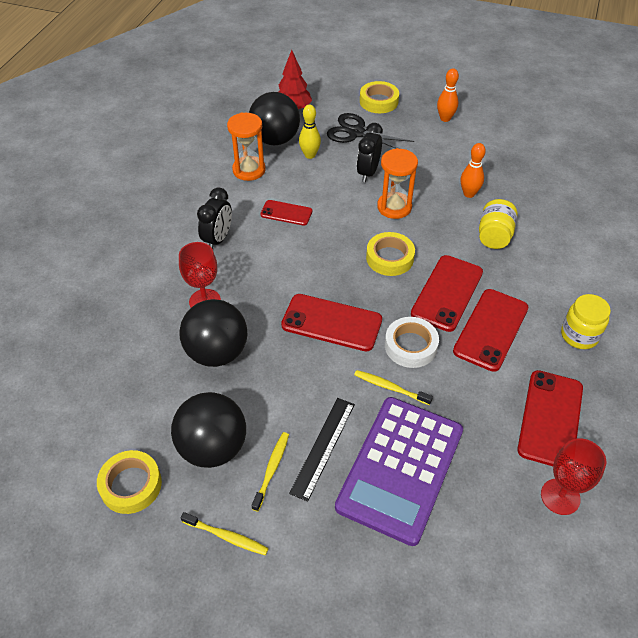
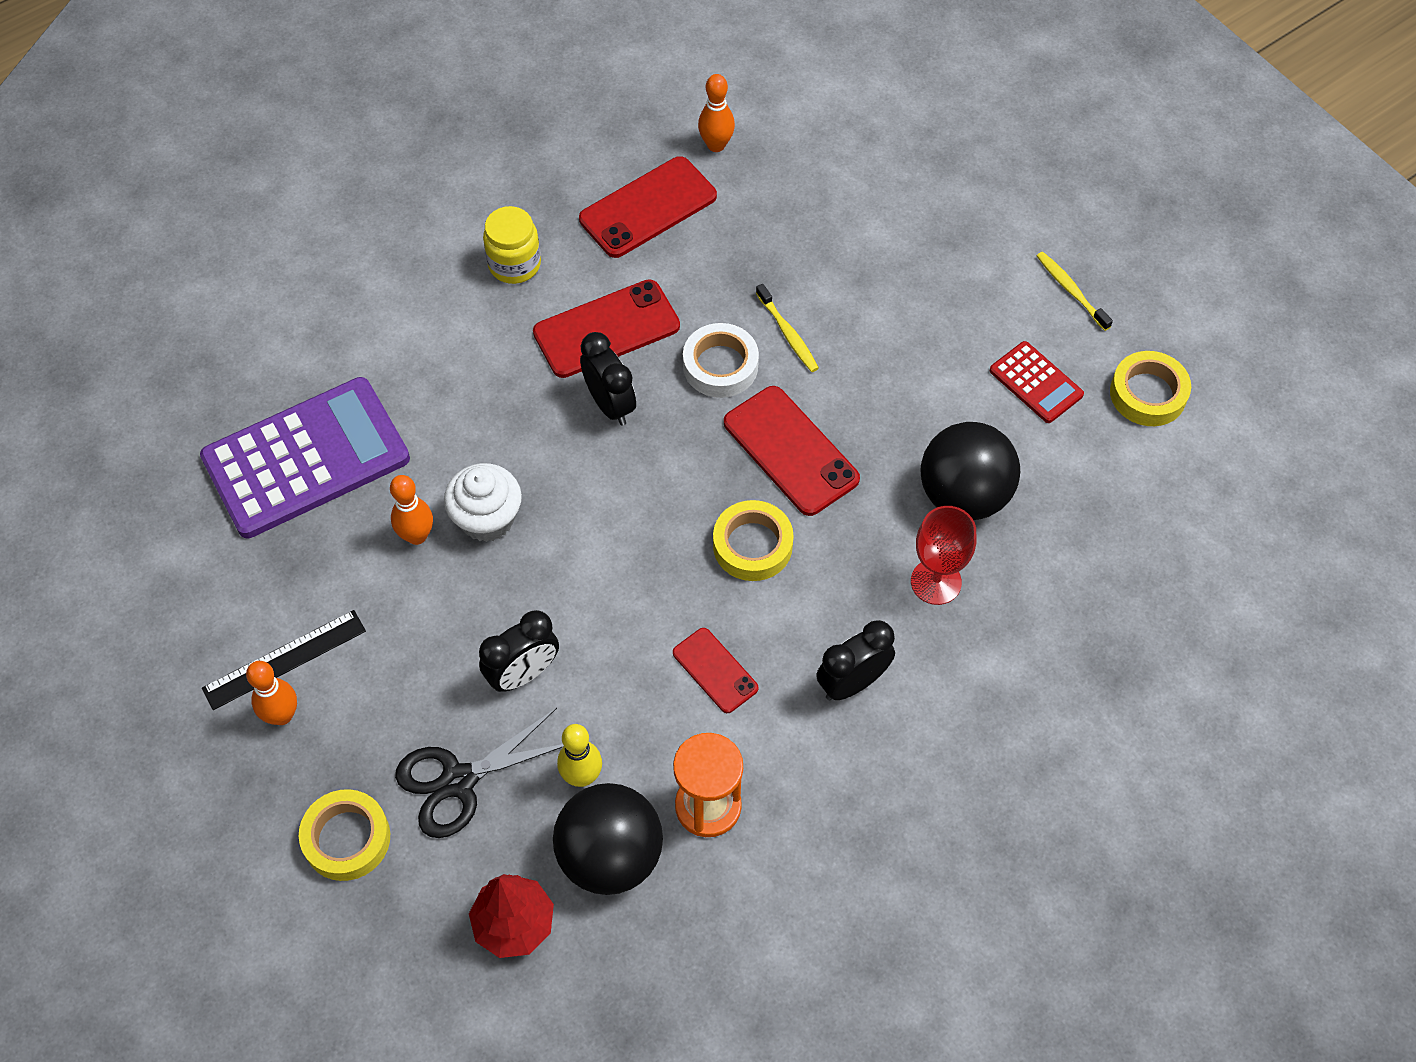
camera: 145 degrees left, 10 degrees up
black ball [171,392,246,468] -> red calculator [989,341,1084,423]
yellow toothbrush [251,432,289,511] -> none
black ruler [289,398,355,502] -> black ruler moved to [202,610,366,710]
black scissors [327,113,414,149] -> black scissors turned 90 degrees clockwise [395,708,564,838]
purple calculator [335,397,463,546] -> purple calculator moved to [200,377,410,539]
yellow tape [366,232,415,276] -> yellow tape moved to [713,500,794,581]
orange hourglass [377,148,418,219] -> none
red phone [411,255,483,332] -> black clock [580,332,636,426]
yellow jar [479,199,517,249] -> none
red goblet [541,438,606,515] -> orange bowling pin [698,74,735,152]
none -> white cupcake [444,463,522,542]

